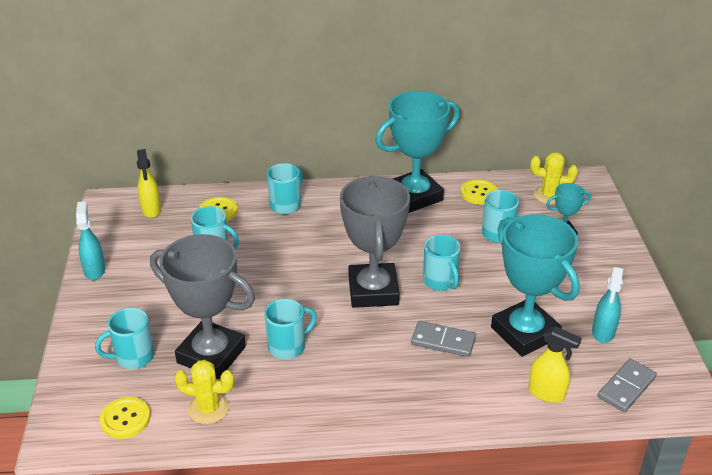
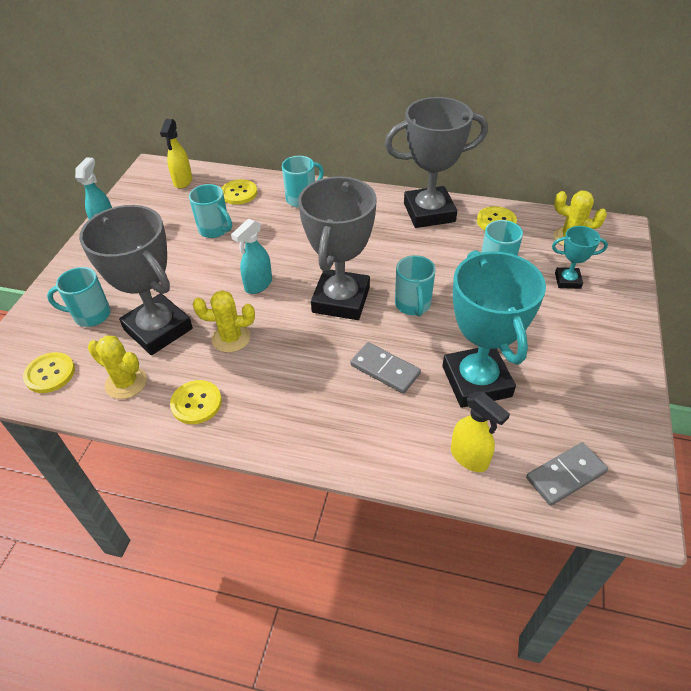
camera: 20 degrees right, 10 degrees up
turquoise mug [264,299,317,360] -> yellow cactus [193,290,255,353]
turquoise trophy [375,91,460,213] -> grey trophy [385,97,488,228]
turquoise spray bottle [592,267,623,343] -> turquoise spray bottle moved to [231,218,272,294]
none -> yellow button [170,380,222,424]

